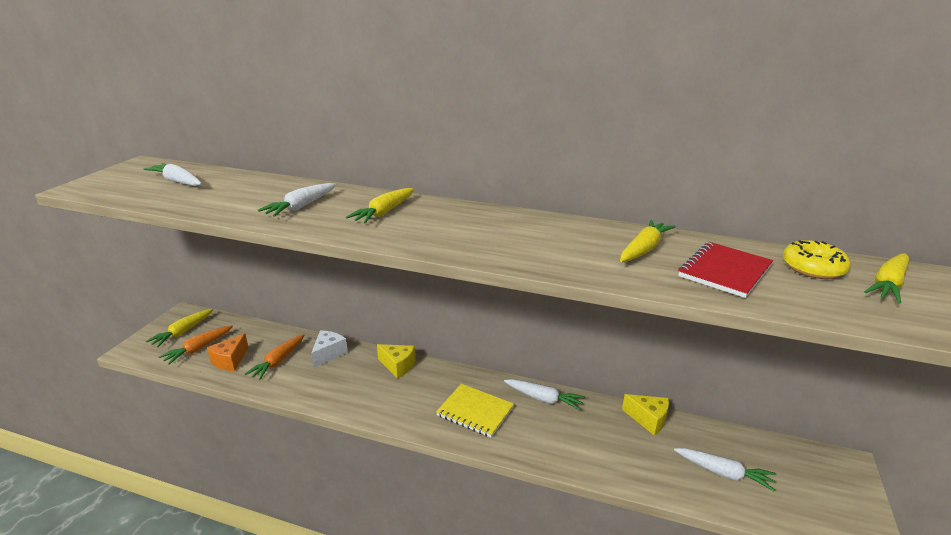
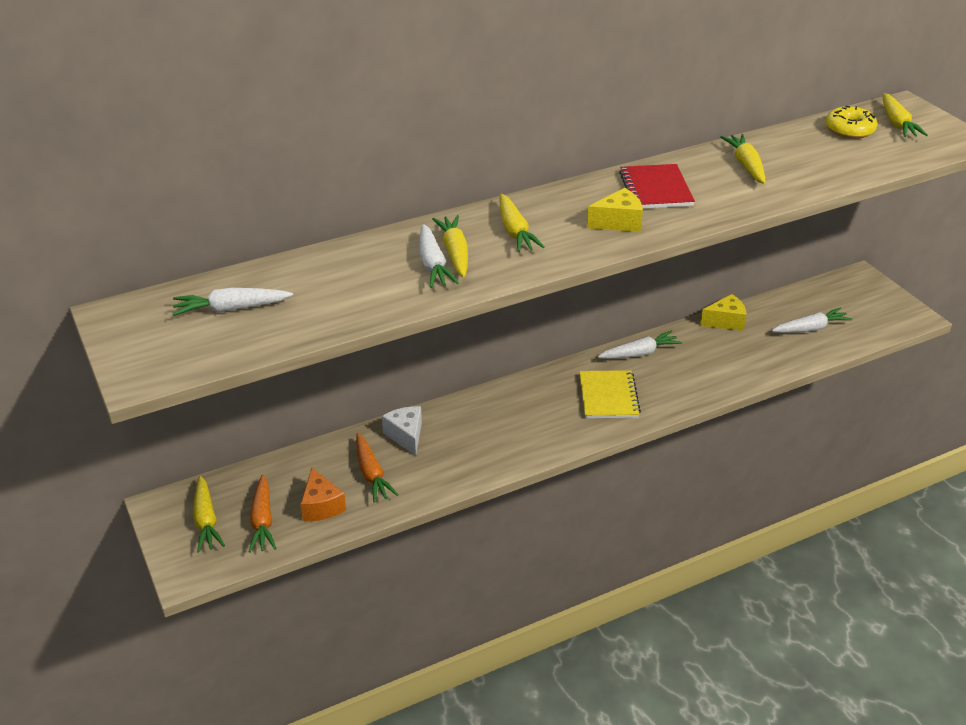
camera: 45 degrees left, 10 degrees up
yellow cheese [377,344,416,379] -> yellow cheese moved to [587,188,643,232]
yellow notebook [436,384,514,437] -> yellow notebook turned 75 degrees counterclockwise [579,370,641,418]
red notebook [678,242,773,298] -> red notebook moved to [619,164,695,209]
none -> yellow carrot [432,215,468,278]

